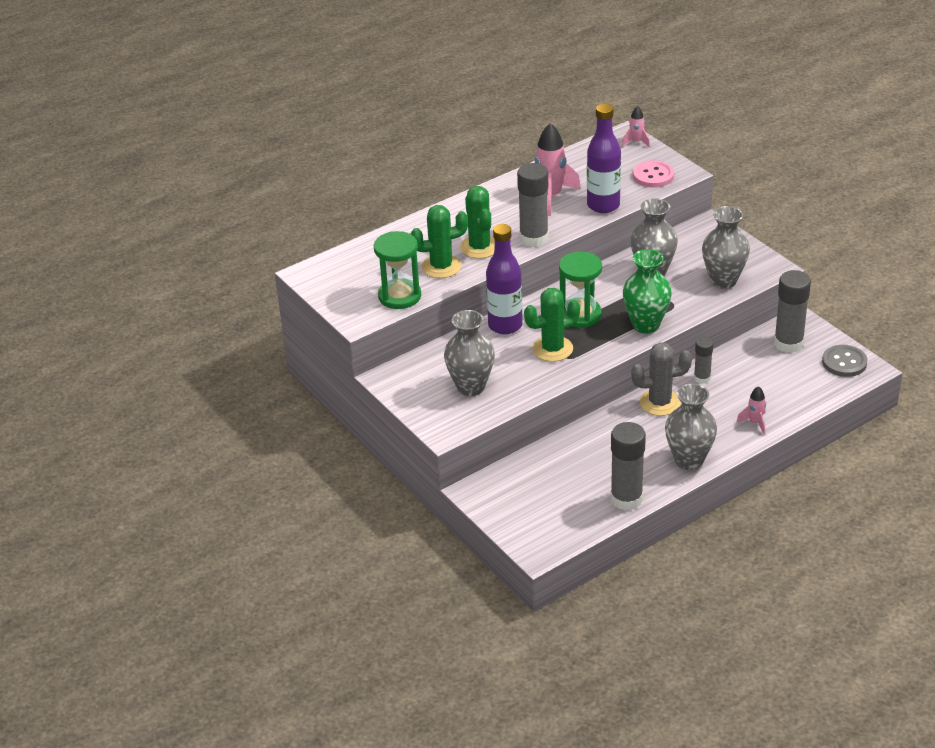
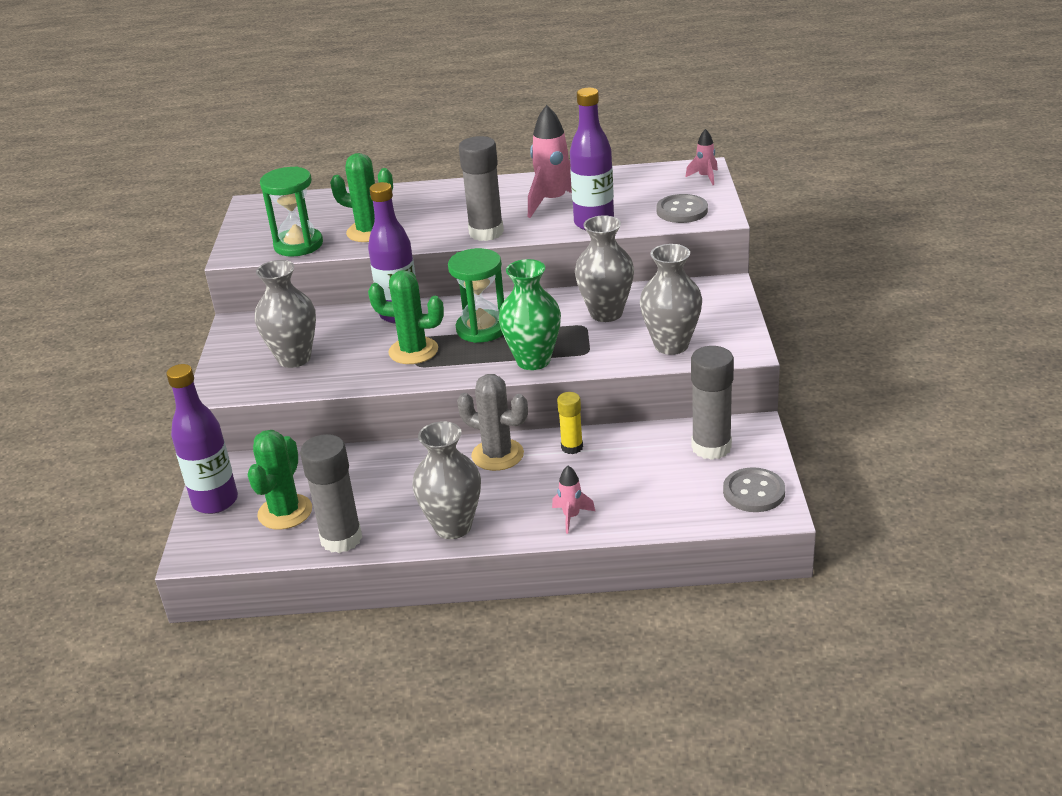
camera: 35 degrees right, 5 degrees down
green cactus [460,186,495,259] -> green cactus moved to [247,430,312,530]
pink button [633,160,674,188] -> grey button [656,194,708,223]
grey glue stick [694,337,713,384] -> yellow glue stick [557,392,583,454]
none -> purple bottle [166,364,238,514]

